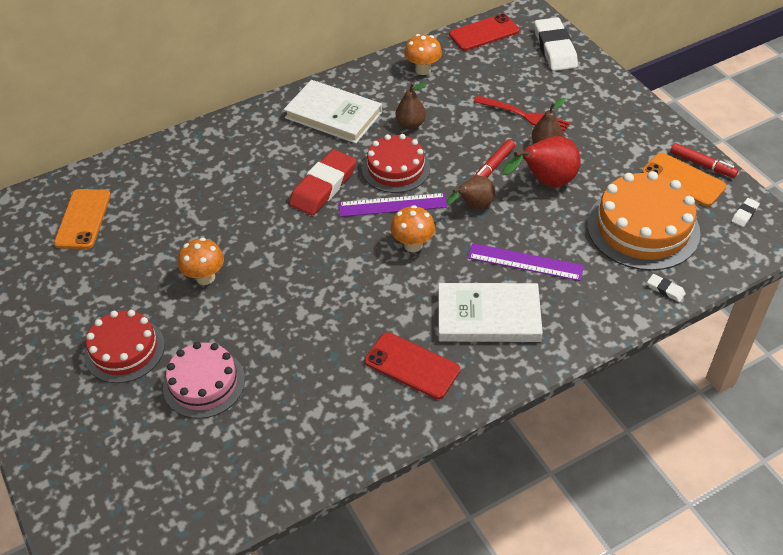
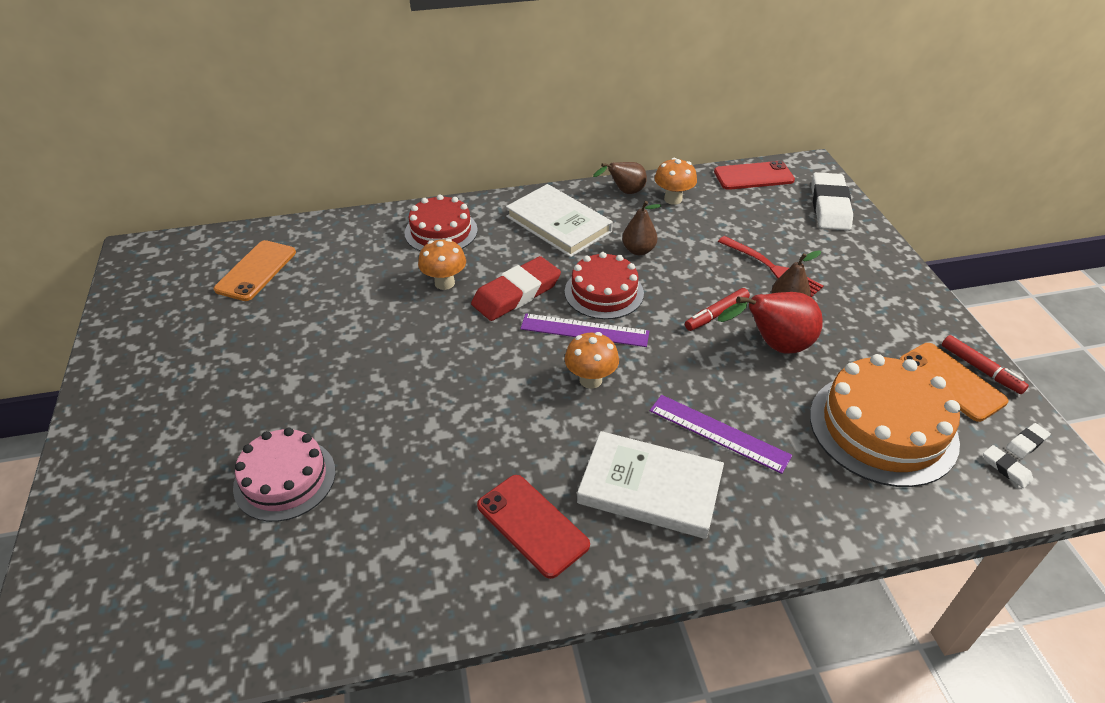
camera: 15 degrees right, 5 degrees down
red cake [84,310,165,383] -> red cake moved to [405,194,478,251]
orange mushroom [178,238,224,285] -> orange mushroom moved to [418,239,466,290]
brown pear [446,176,495,209] -> brown pear moved to [593,162,647,194]
white eraser [647,274,686,302] -> white eraser moved to [983,445,1033,488]

